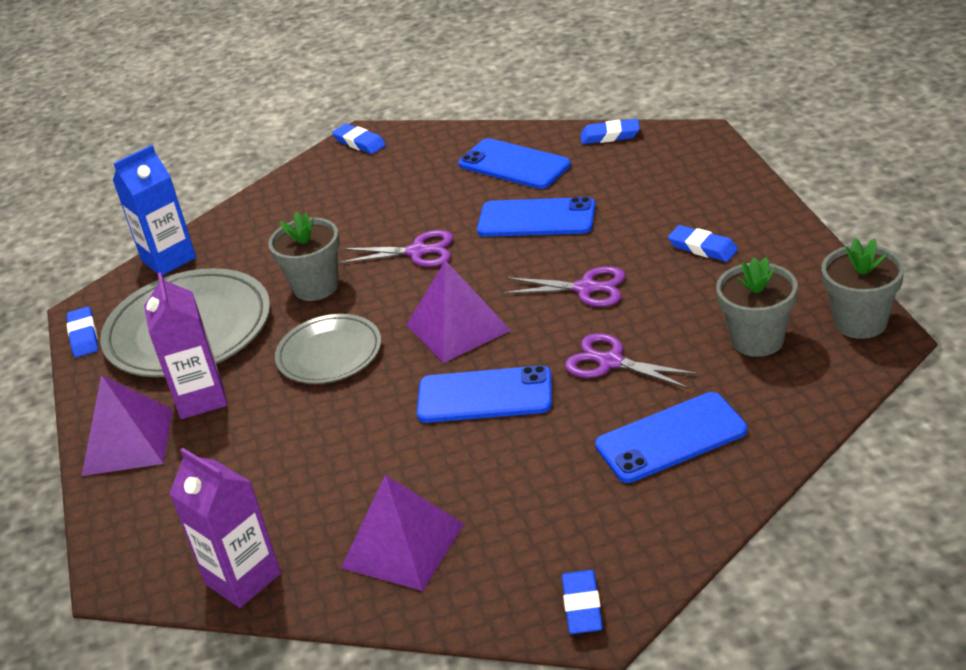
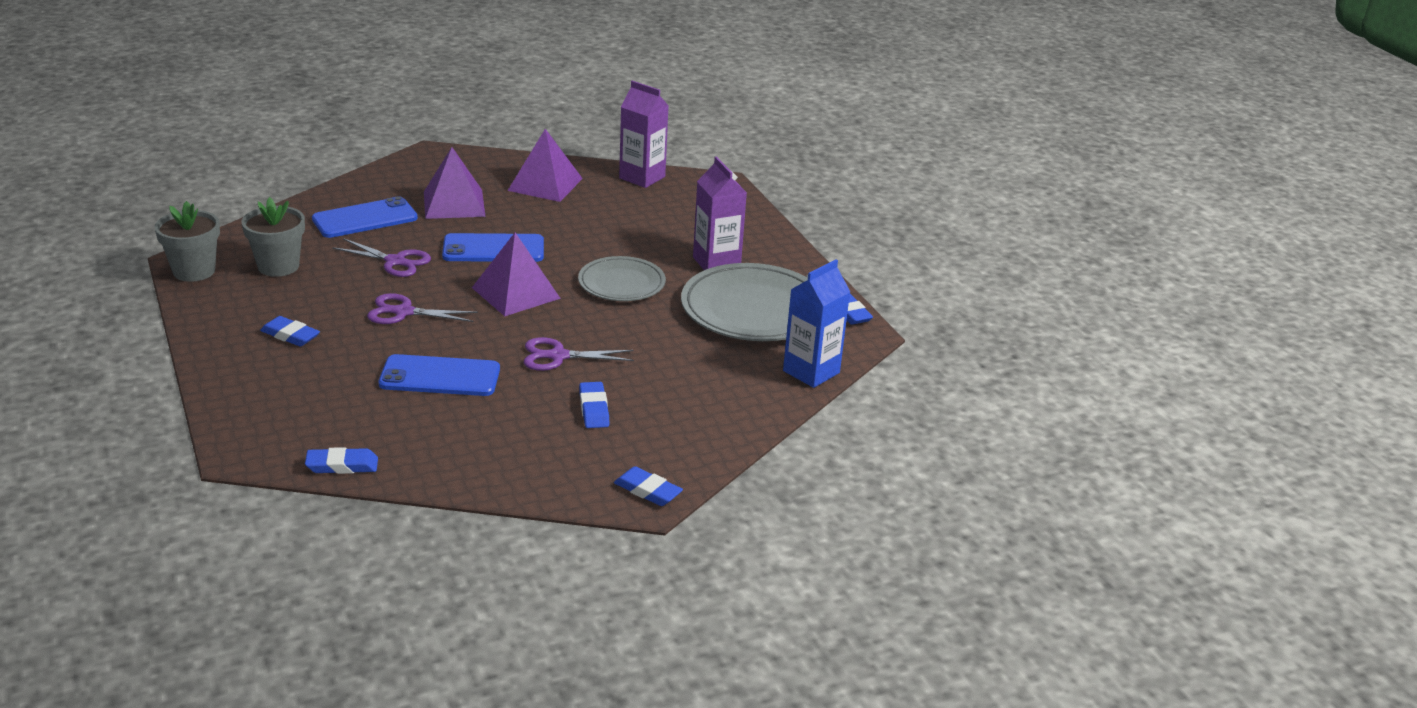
camera: 165 degrees right, 5 degrees down
purple pyramid [82,375,173,476] -> purple pyramid moved to [424,147,486,219]
grey flower pot [268,212,340,301] -> none
blue phone [458,138,571,189] -> none
blue eraser [562,570,603,634] -> blue eraser moved to [579,382,610,428]

